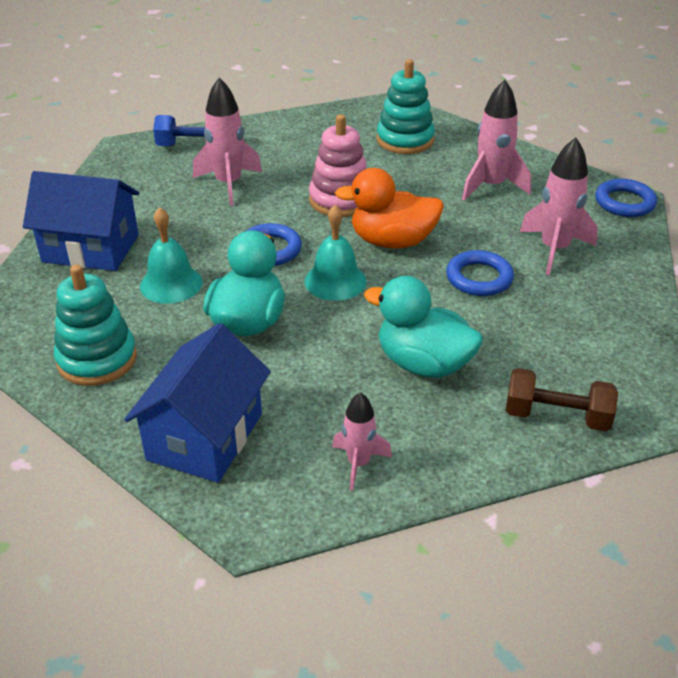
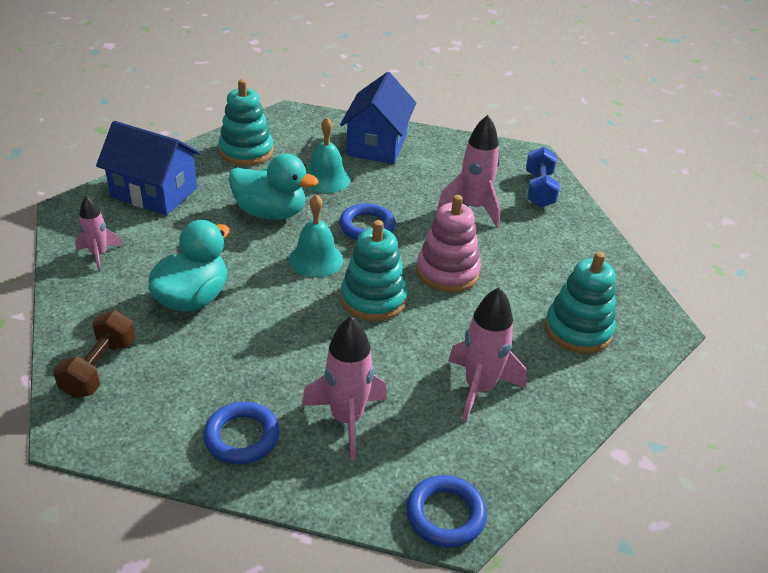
camera: 90 degrees right, 0 degrees up
orange duck [335,168,444,248] -> turquoise stacking toy [341,220,407,321]
blue ring [446,250,514,296] -> blue ring moved to [203,402,280,464]

